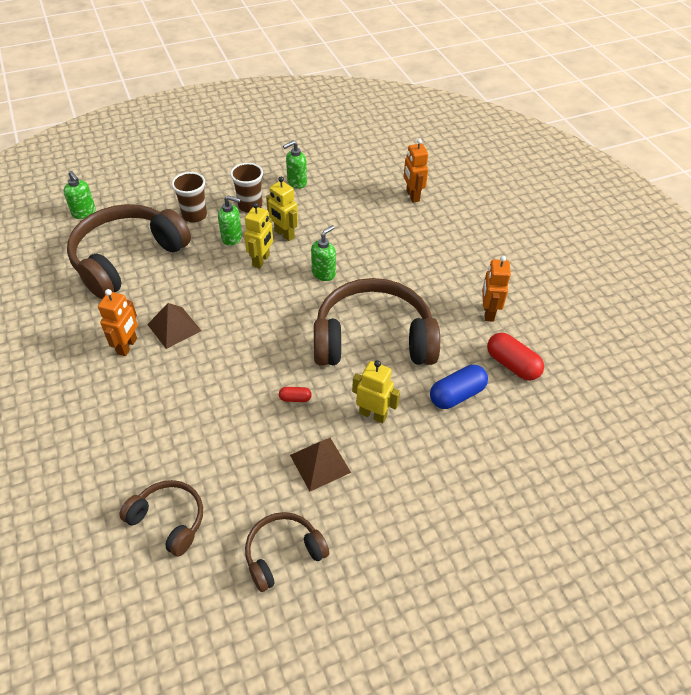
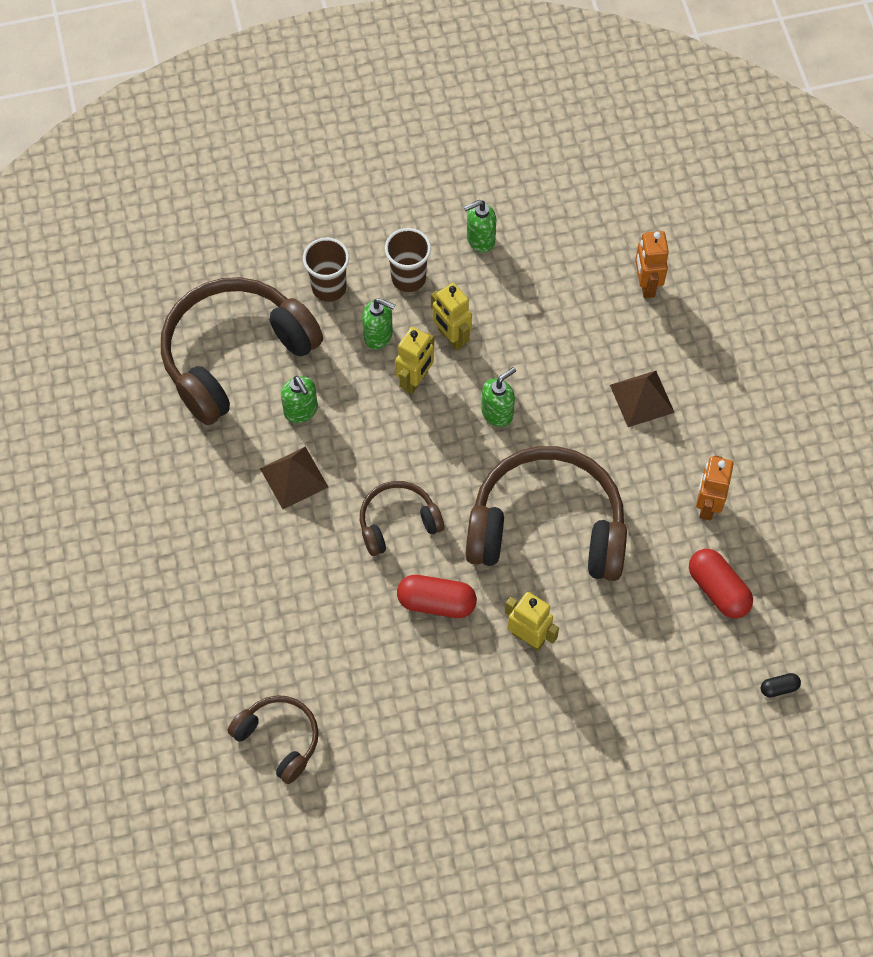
camera: 10 degrees right, 15 degrees up
green soap dispenser [63,171,96,219] -> green soap dispenser moved to [281,376,318,423]
orange robot [98,289,138,356] -> none
brown headphones [245,512,329,592] -> brown headphones moved to [360,481,444,556]
red capsule [279,387,312,402] -> red capsule [397,575,477,618], size x1.99
brown pyramid [290,438,351,491] -> brown pyramid moved to [610,371,675,427]
blue capsule [430,365,488,409] -> none
none -> black capsule [761,673,801,697]

